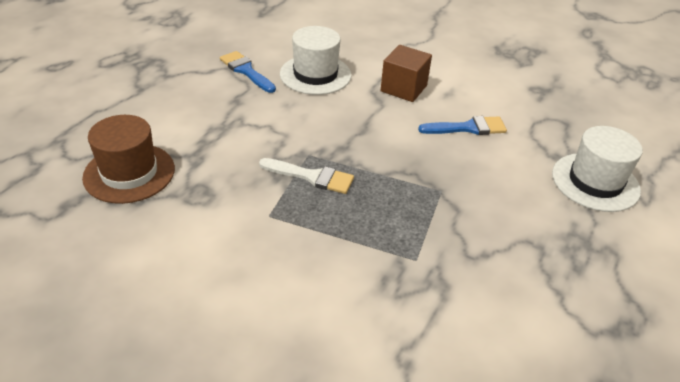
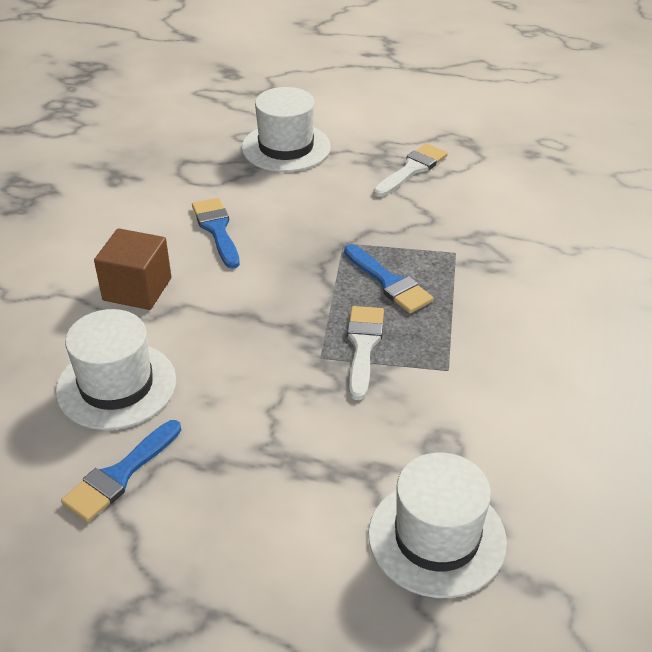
camera: 100 degrees left, 0 degrees up
brown hat [82,115,175,204] -> white hat [368,452,507,598]
none -> blue brush [344,244,434,313]
none -> white brush [373,143,448,197]

